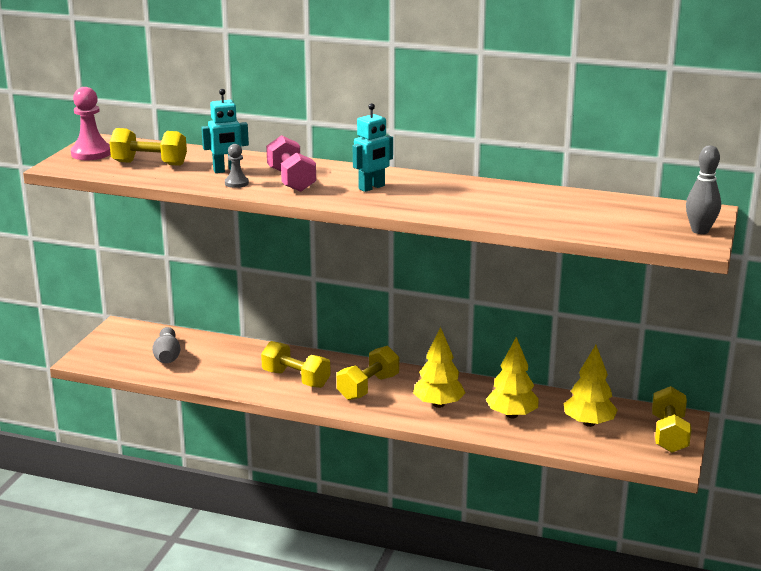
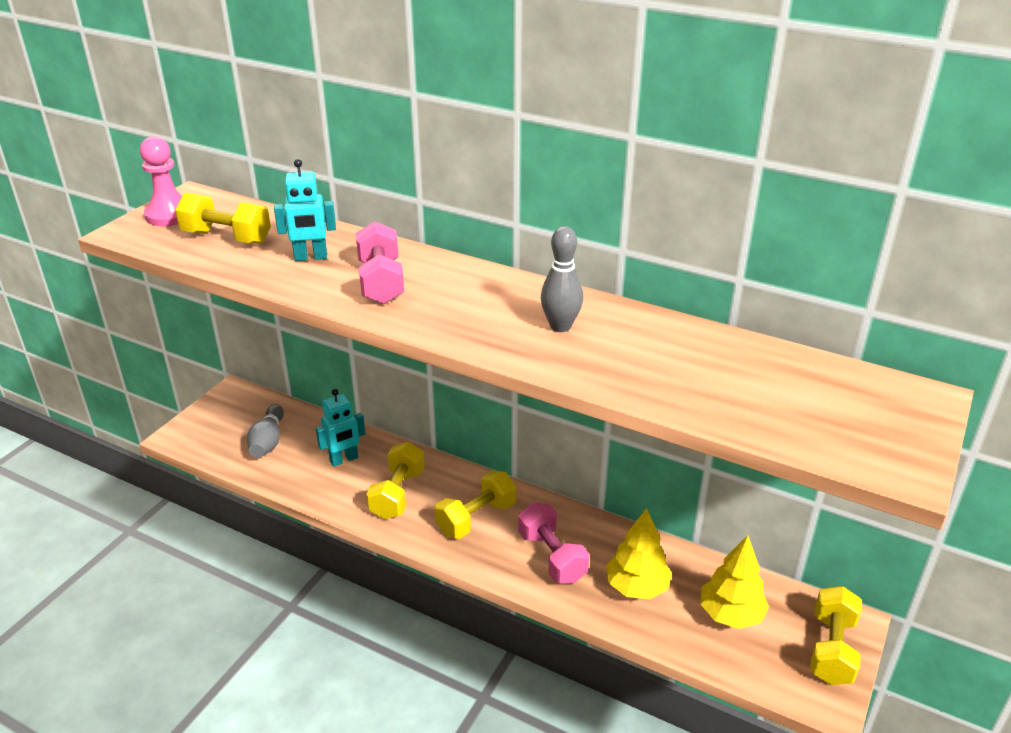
camera: 10 degrees right, 10 degrees up
grey pawn [225,144,249,188] -> none
yellow dumbbell [261,341,331,388] -> yellow dumbbell turned 60 degrees clockwise [366,442,425,519]
turquoise robot [353,103,393,192] -> turquoise robot moved to [316,389,366,467]
yellow tree [413,327,465,408] -> pink dumbbell [518,502,589,584]
grey bowling pin [686,145,721,234] -> grey bowling pin moved to [541,226,583,332]

